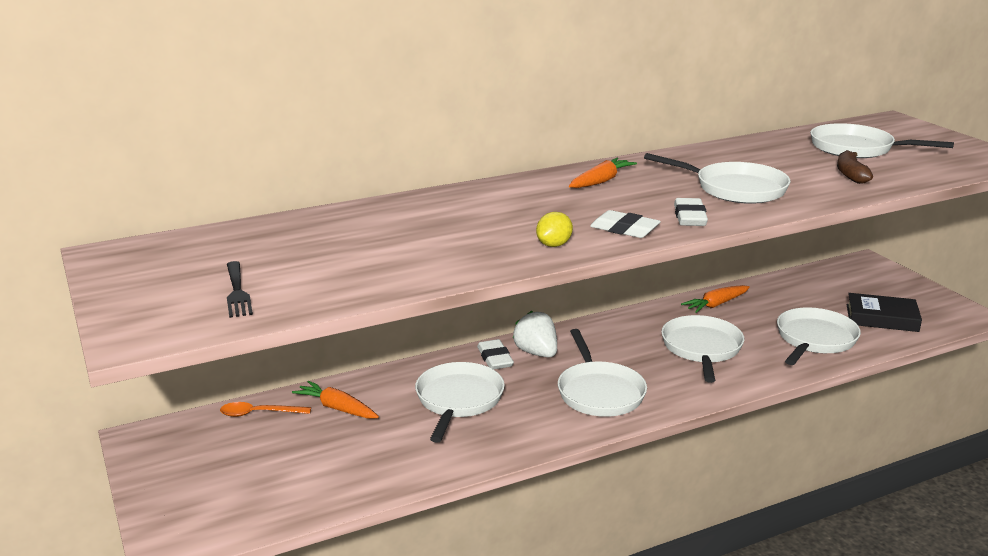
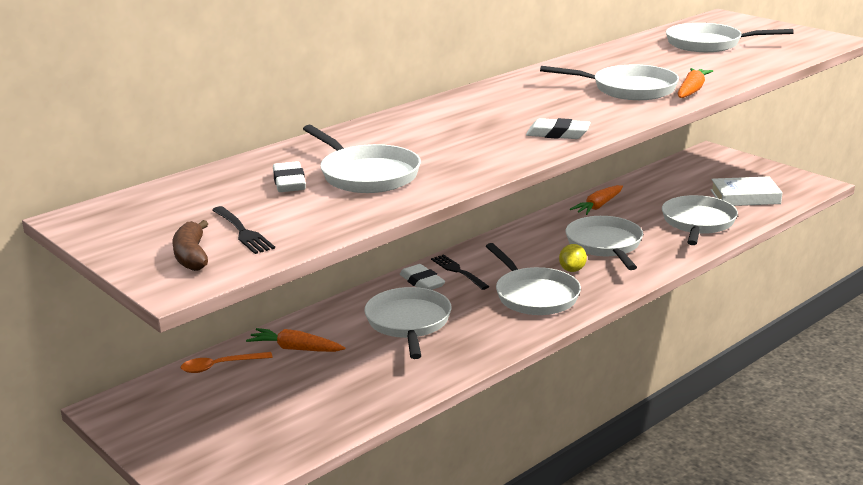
camera: 15 degrees left, 0 degrees up
white strawberry [513,311,557,357] -> black fork [431,254,490,290]
yellow lemon [536,212,573,247] -> yellow lemon moved to [559,244,587,272]
orange carrot [569,158,637,188] -> orange carrot moved to [678,68,713,98]
white eraser [674,198,708,226] -> white eraser moved to [273,161,306,192]
brown banana [837,150,873,184] -> brown banana moved to [173,220,208,271]
black book [846,293,922,332] -> white book [711,176,783,206]
none -> white pan [303,125,421,193]

